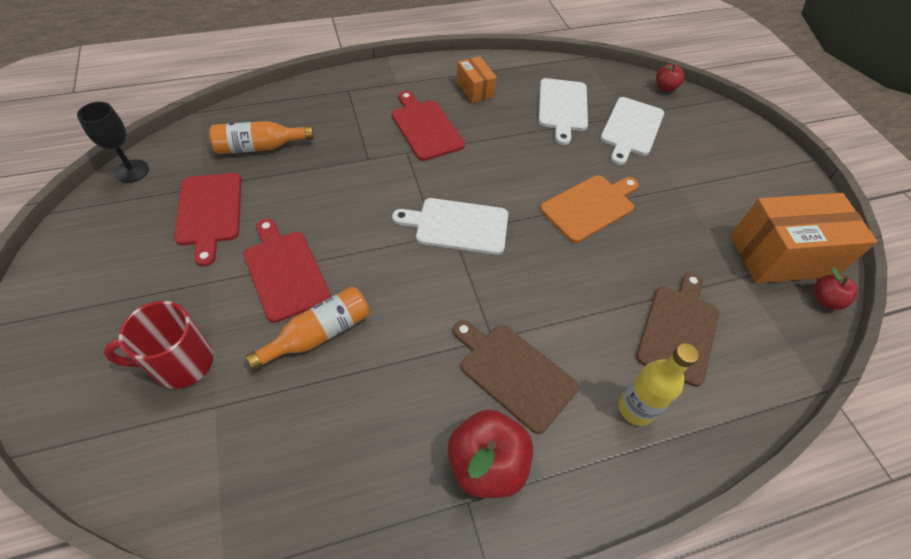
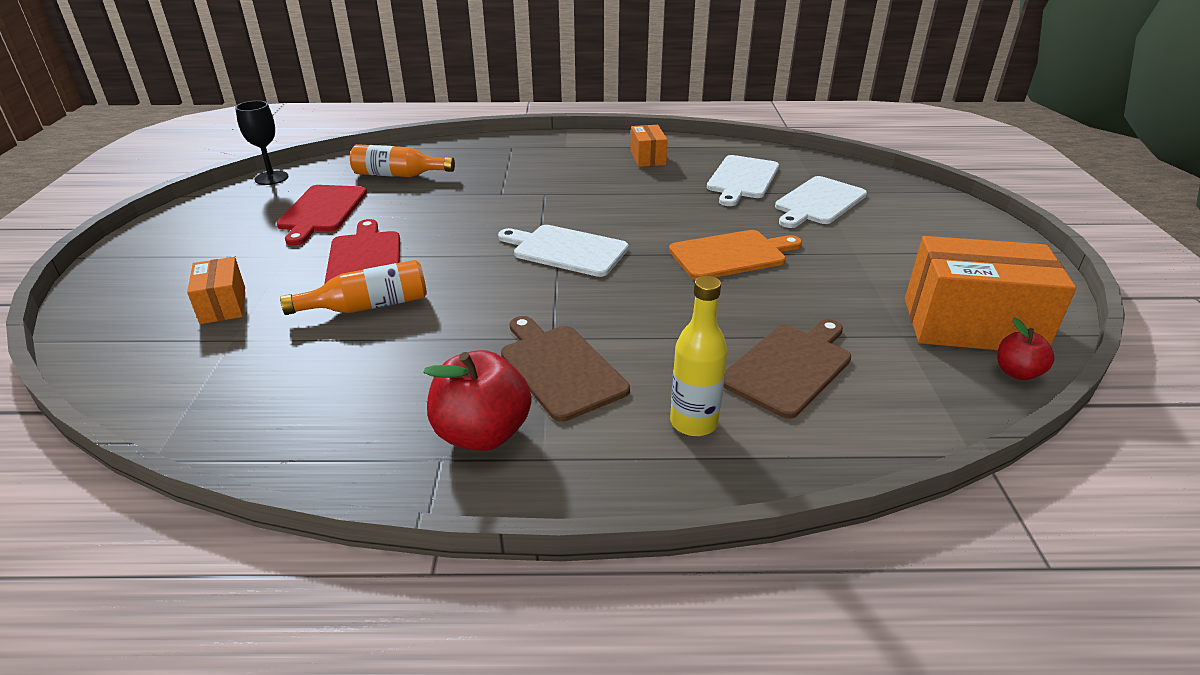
camera: 20 degrees right, 20 degrees down
red mug [104,301,213,389] -> orange box [187,257,245,324]
red cutting board [392,91,465,161] -> none
red apple [656,63,685,92] -> none

